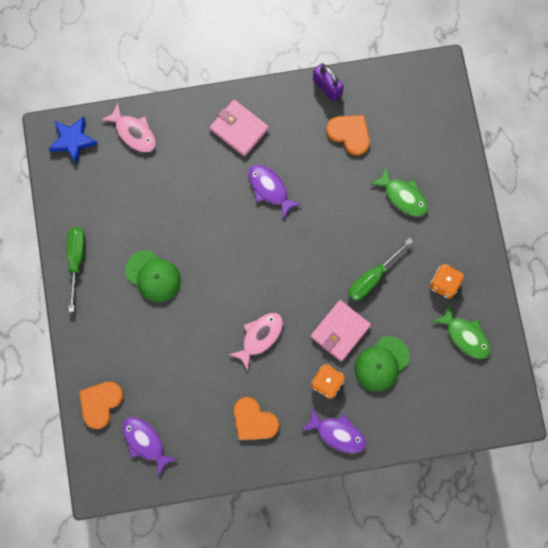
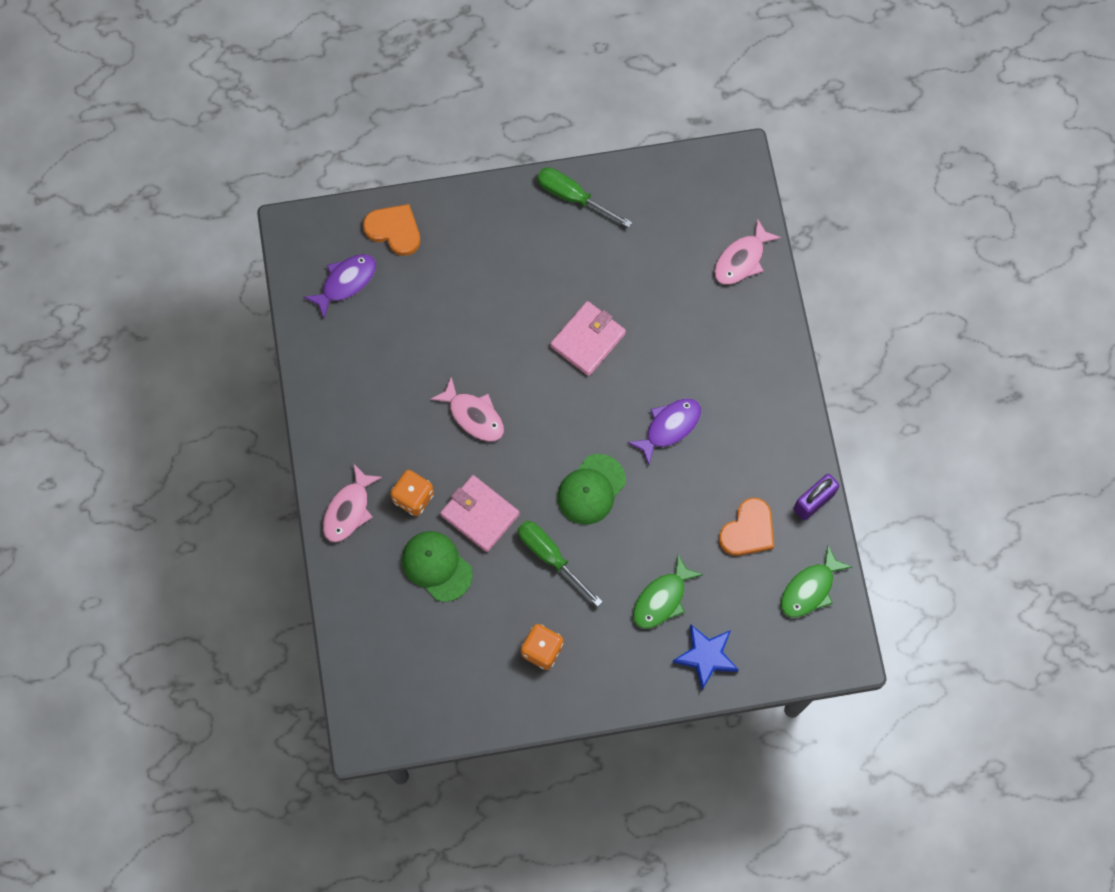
camera: 90 degrees right, 5 degrees down
blue star [49,116,98,164] -> blue star moved to [673,624,739,690]
green screwdriver [67,227,85,312] -> green screwdriver turned 150 degrees counterclockwise [537,167,632,228]
green cap [125,250,181,302] -> green cap moved to [557,454,626,524]
pink wallet [210,100,269,156] -> pink wallet moved to [550,301,626,376]
orange heart [234,397,279,440] -> none
purple fish [302,408,366,453] -> pink fish [323,464,383,542]
green fish [432,305,490,359] -> green fish moved to [781,545,852,617]

